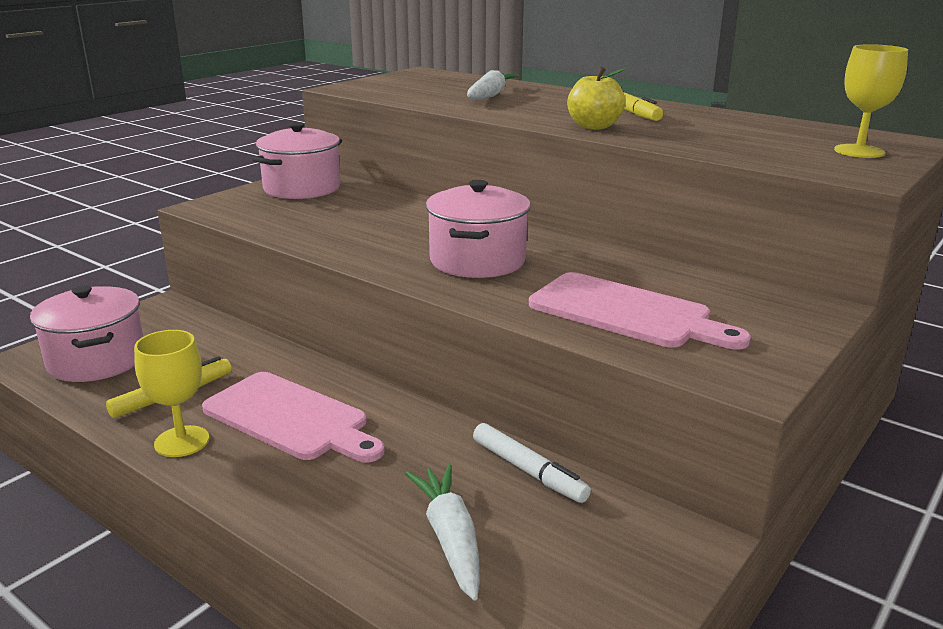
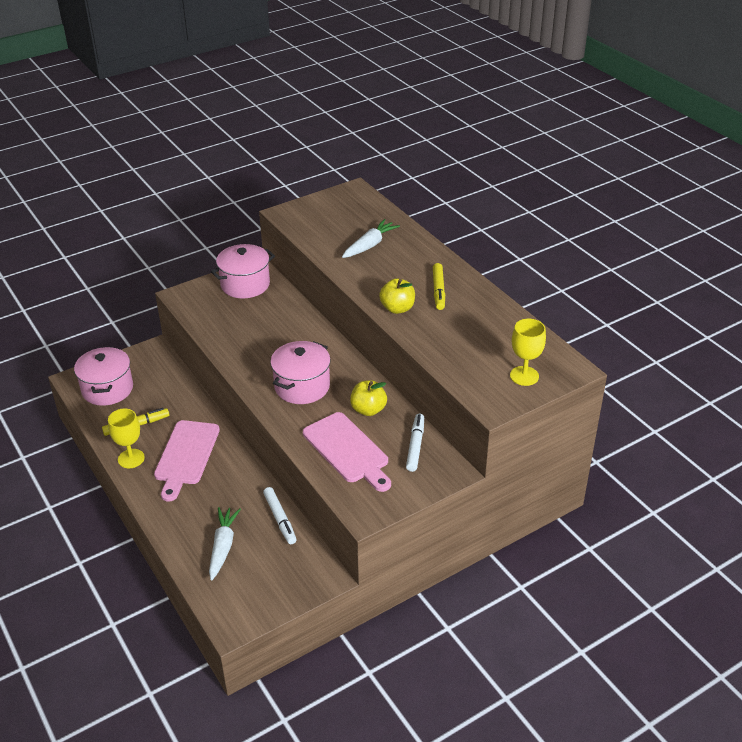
camera: 20 degrees right, 15 degrees up
pink cutting board [202,372,385,462] -> pink cutting board turned 45 degrees clockwise [154,420,220,501]
none -> yellow apple [350,380,387,416]
none -> white marker [406,414,424,472]

